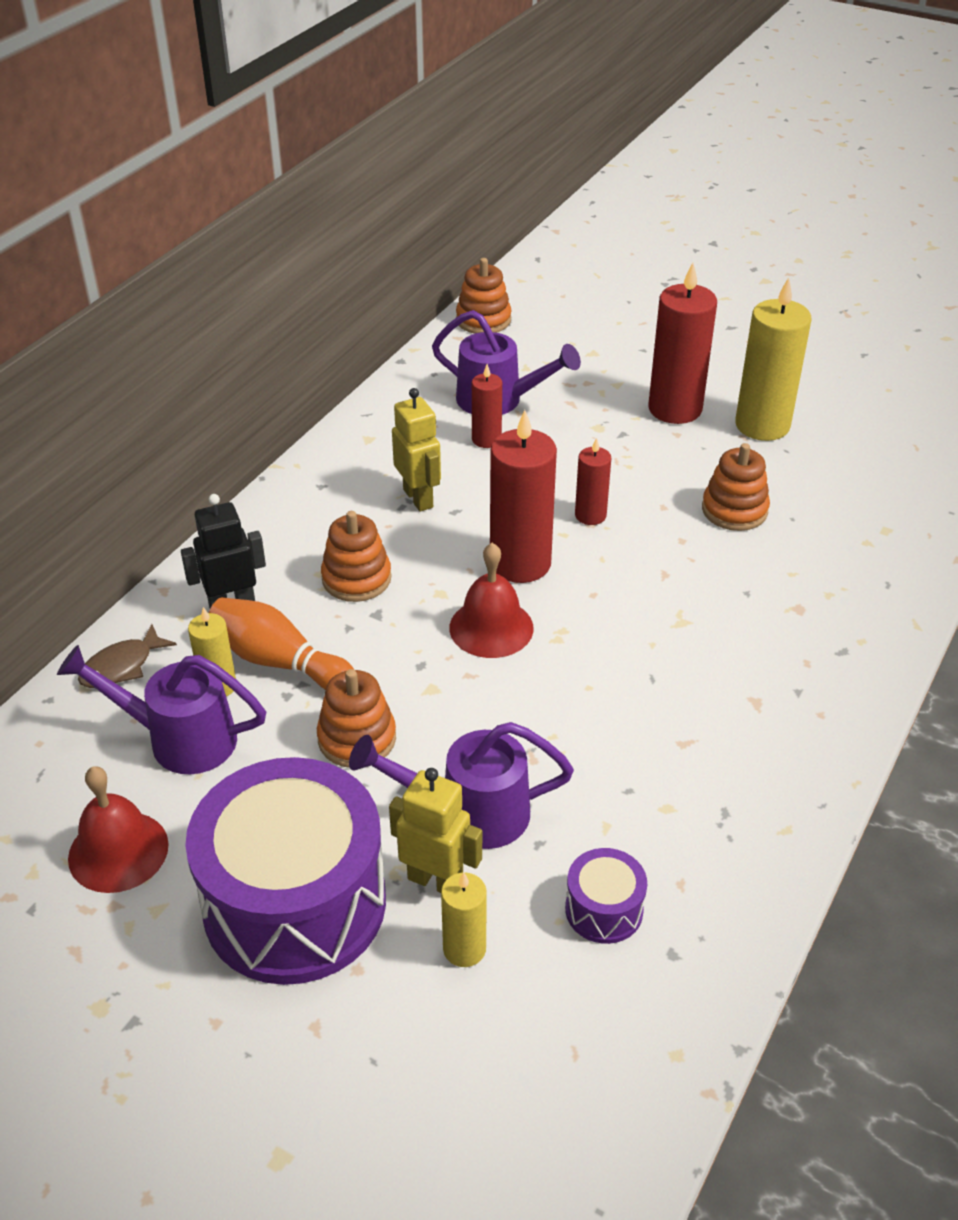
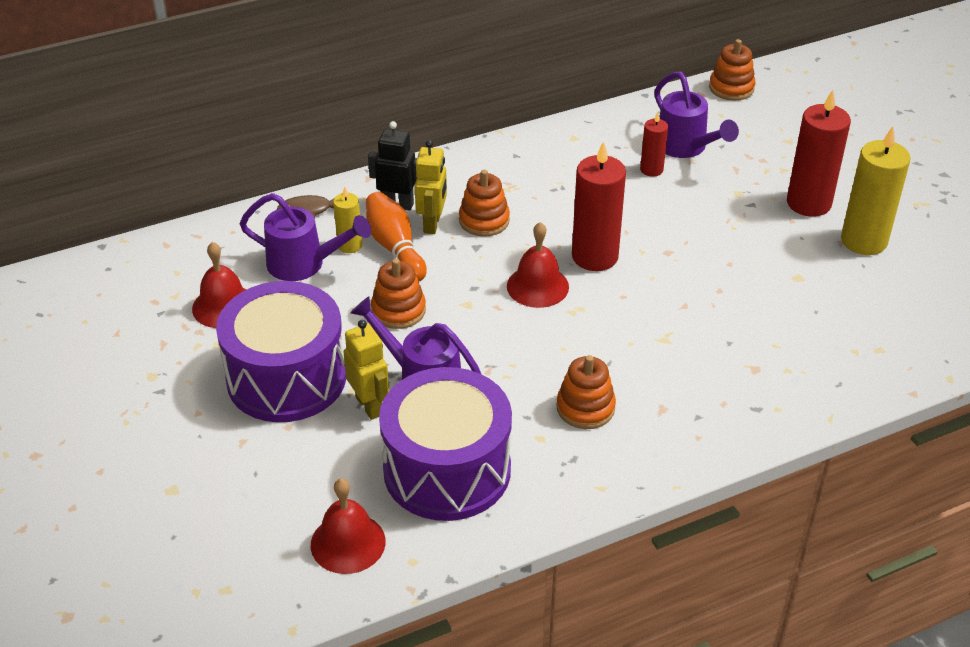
camera: 35 degrees right, 0 degrees up
purple watering can [57,645,266,774] -> purple watering can turned 150 degrees clockwise [239,193,371,281]
yellow robot [392,388,441,512] -> yellow robot moved to [415,140,447,234]
yellow candle [441,872,487,967] -> none
purple drum [565,848,647,944] -> purple drum [379,367,512,521], size x2.35
red candle [575,438,611,525] -> none
orange stacking toy [702,443,770,531] -> orange stacking toy moved to [557,355,616,429]
none -> red bell [311,478,386,574]

